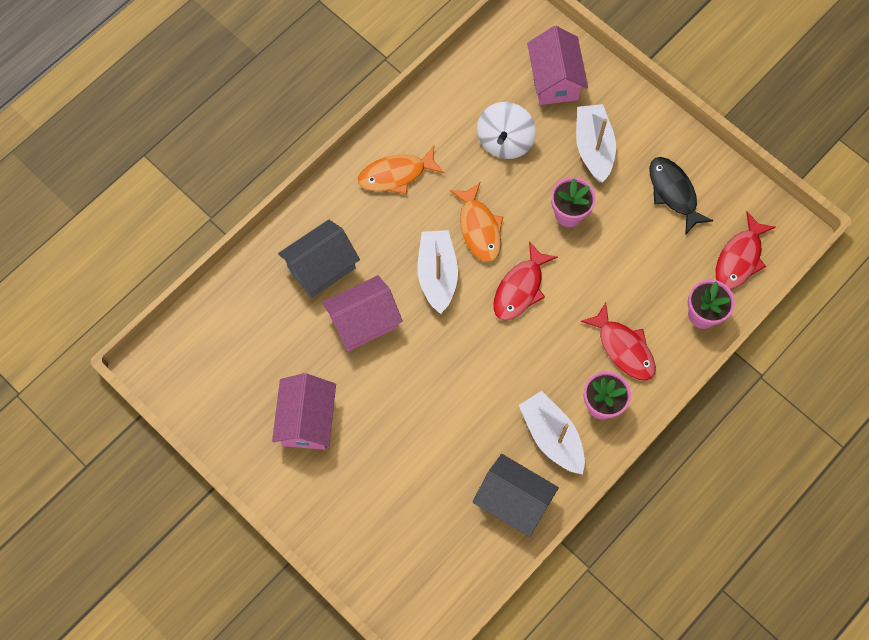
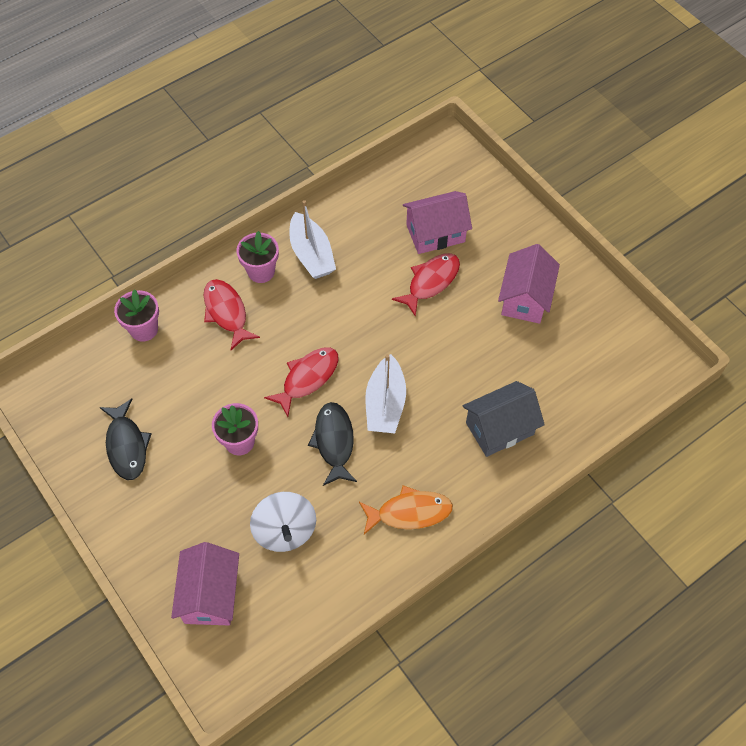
camera: 170 degrees left, 10 degrees down
pink house [322,275,403,351] -> pink house moved to [403,191,472,254]
orange fish [450,182,503,262] -> black fish [308,402,357,486]
grey house [472,454,559,537] -> none
white spinning top [477,102,536,159] -> white spinning top turned 135 degrees clockwise [250,492,316,552]
white boat [576,104,616,182] -> none
red fish [716,212,776,289] -> red fish moved to [392,253,460,317]

